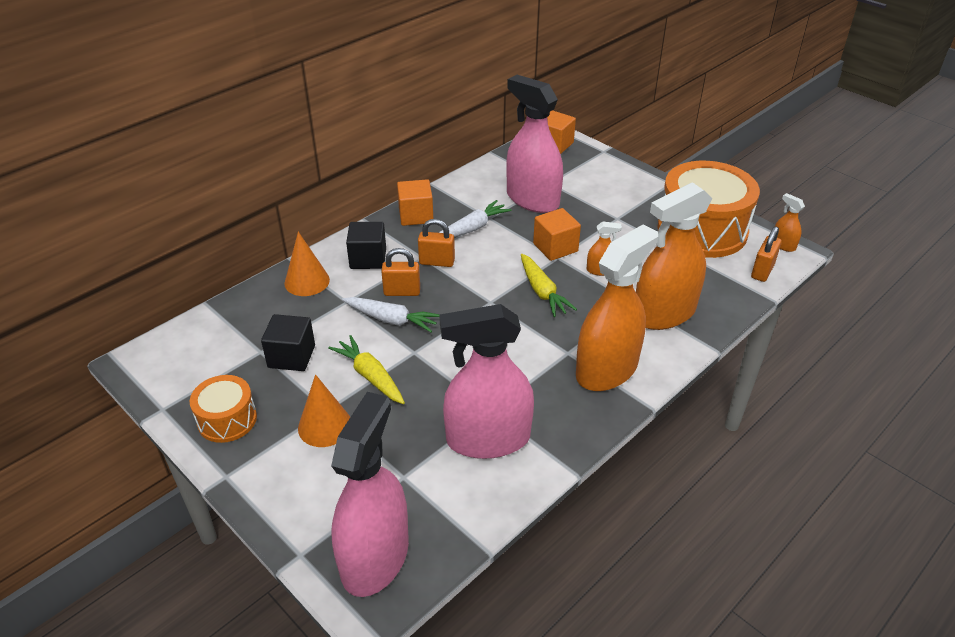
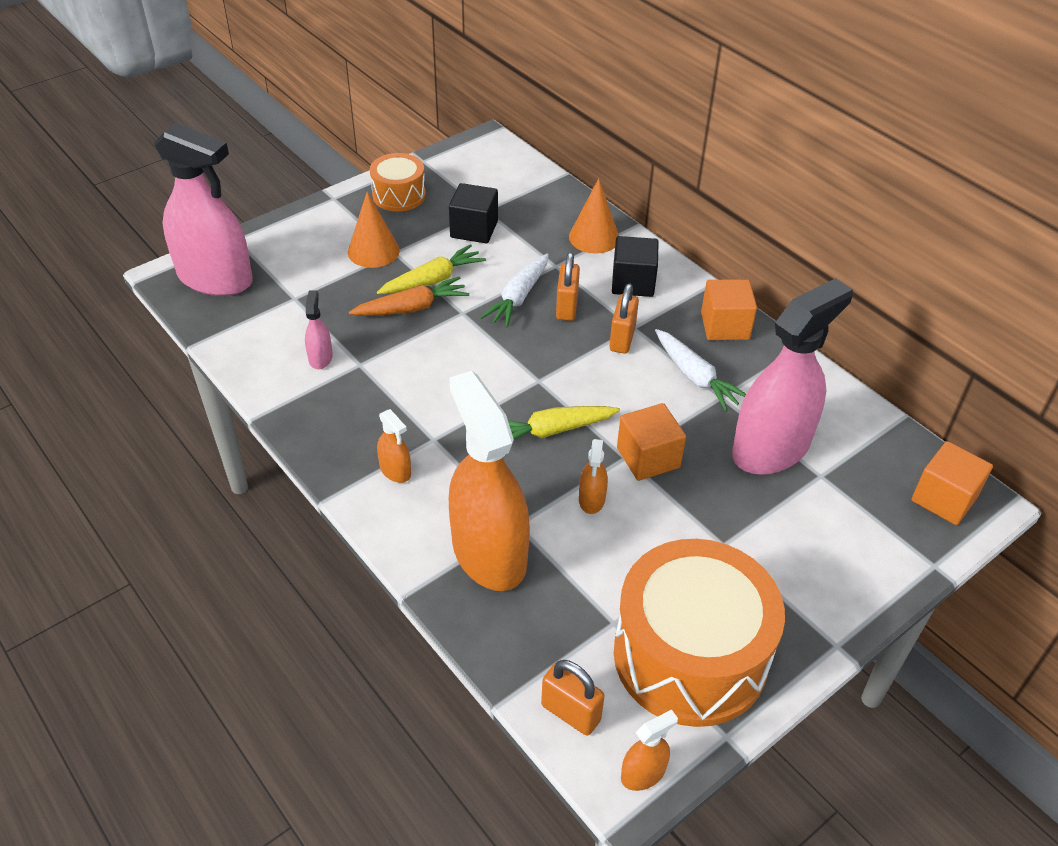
camera: 95 degrees right, 5 degrees up
pink spray bottle [440,304,534,459] -> pink spray bottle [305,290,333,369], size x0.41
orange spray bottle [576,224,658,391] -> orange spray bottle [377,409,411,483], size x0.41
none -> orange carrot [349,276,469,316]

